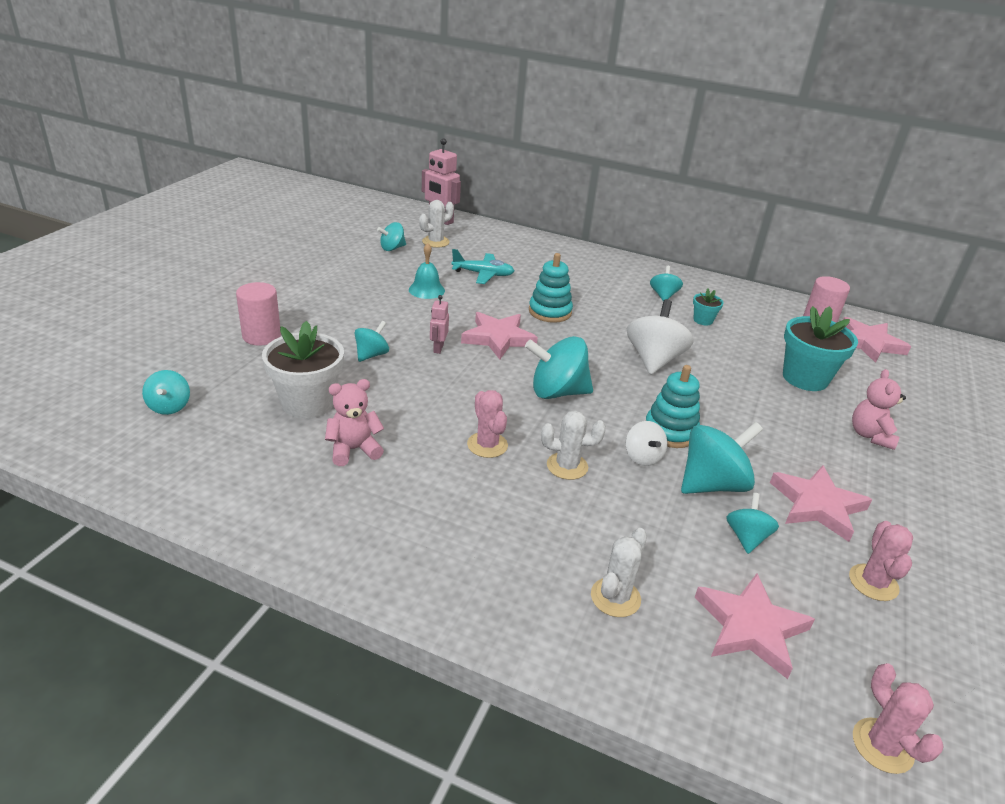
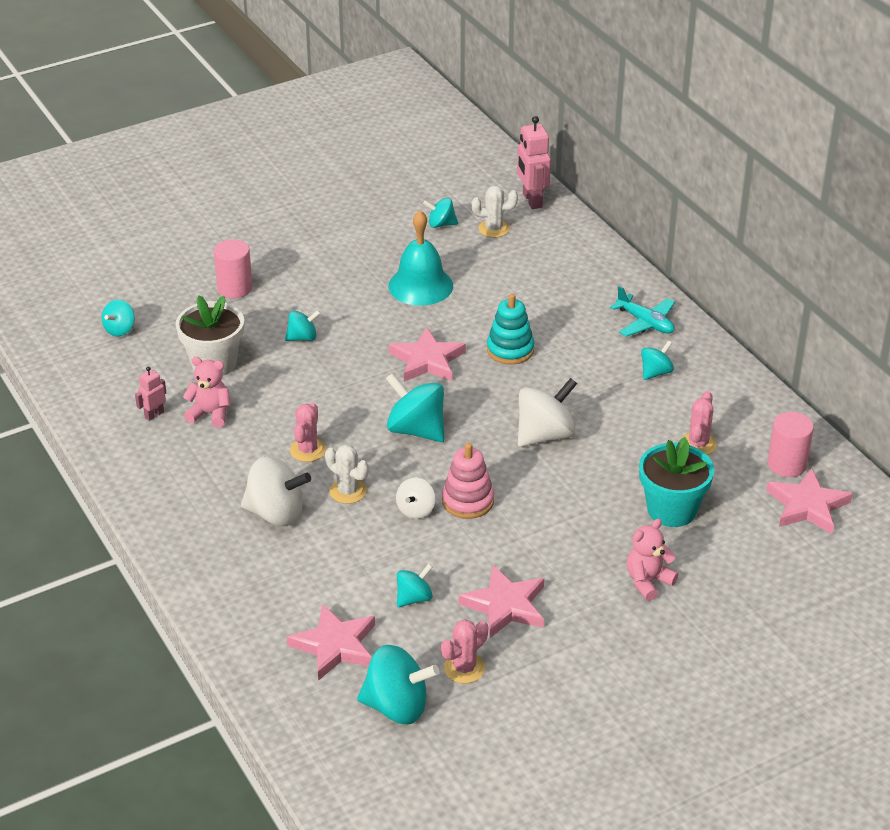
camera: 40 degrees right, 5 degrees up
turquoise bell [409,243,445,299] -> turquoise bell [388,210,453,306], size x1.68
pink robot [430,295,449,354] -> pink robot moved to [135,367,166,421]
turquoise plane [451,249,514,284] -> turquoise plane moved to [610,286,675,337]
white cactus [591,528,647,617] -> none
turquoise stacking toy [646,365,700,448] -> pink stacking toy [442,443,494,519]
turquoise spinning top [681,422,763,494] -> turquoise spinning top moved to [357,645,440,724]
turquoise flower pot [693,288,724,325] -> none
pink cactus [853,663,944,774] -> pink cactus moved to [681,391,717,455]
none -> white spinning top [241,456,311,526]

